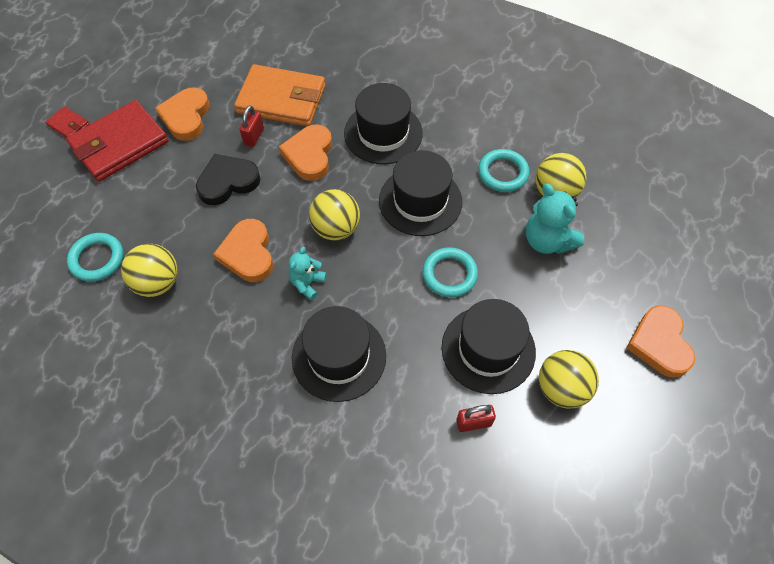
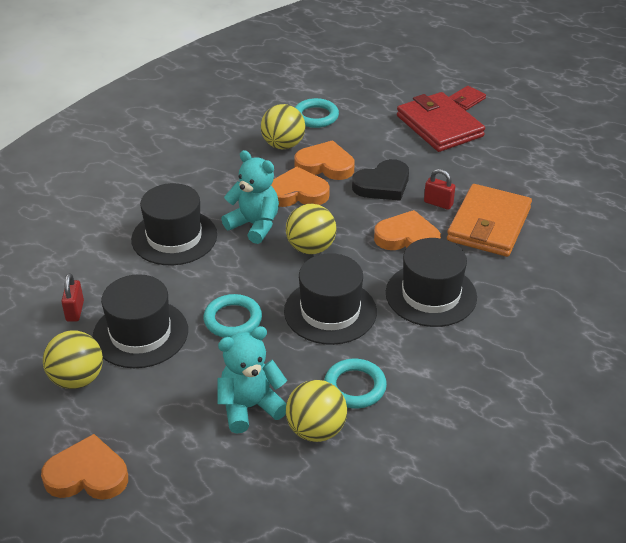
camera: 100 degrees right, 20 degrees down
orange heart [155,87,210,141] -> orange heart moved to [294,140,355,180]
black heart [196,154,261,205] -> black heart turned 75 degrees clockwise [352,159,409,201]
turquoise teddy bear [289,247,327,300] -> turquoise teddy bear [221,150,279,244], size x1.65

